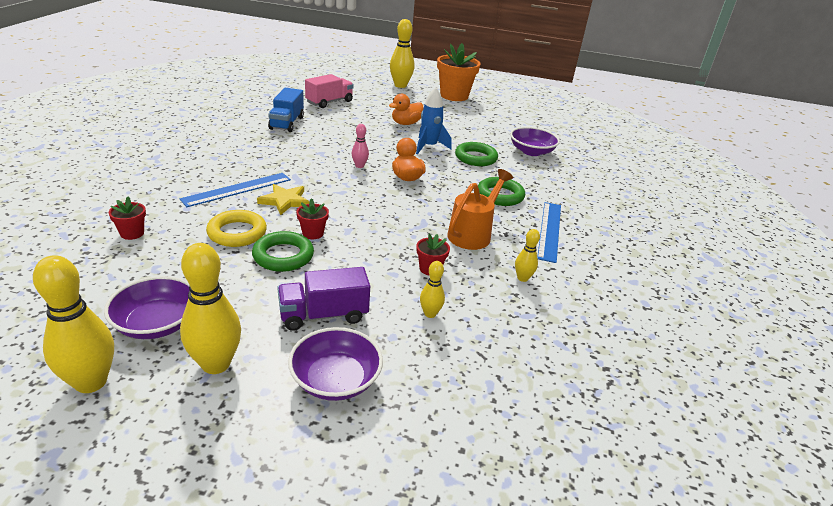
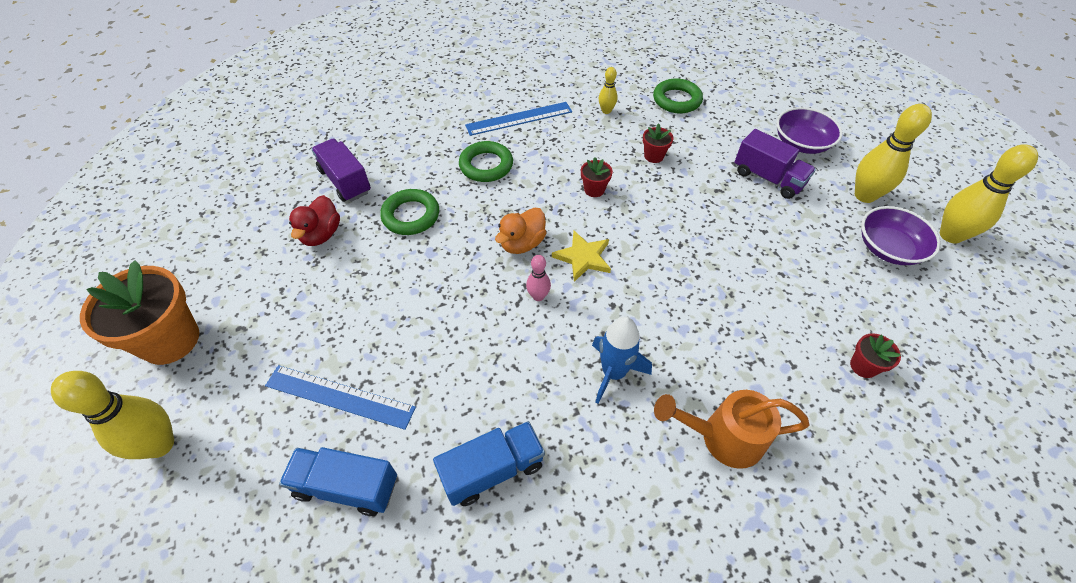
camera: 120 degrees left, 20 degrees up
blue ruler [180,173,291,207] -> blue ruler moved to [265,365,416,430]
yellow ring [206,210,267,247] -> none
green ring [252,231,314,272] -> green ring moved to [653,78,703,114]
yellow star [257,184,310,215] -> yellow star moved to [552,231,611,282]
red flower pot [296,198,329,239] -> red flower pot moved to [581,157,613,197]
pink truck [305,74,354,108] -> blue truck [279,447,397,516]
orange duck [389,94,423,125] -> none
blue rocket [416,87,452,154] -> blue rocket moved to [592,316,652,404]
yellow bowling pin [420,261,445,318] -> none
orange watering can [447,169,513,250] -> orange watering can moved to [654,390,809,469]
purple bowl [510,127,560,156] -> purple truck [312,138,371,202]
none -> red duck [289,195,340,246]

